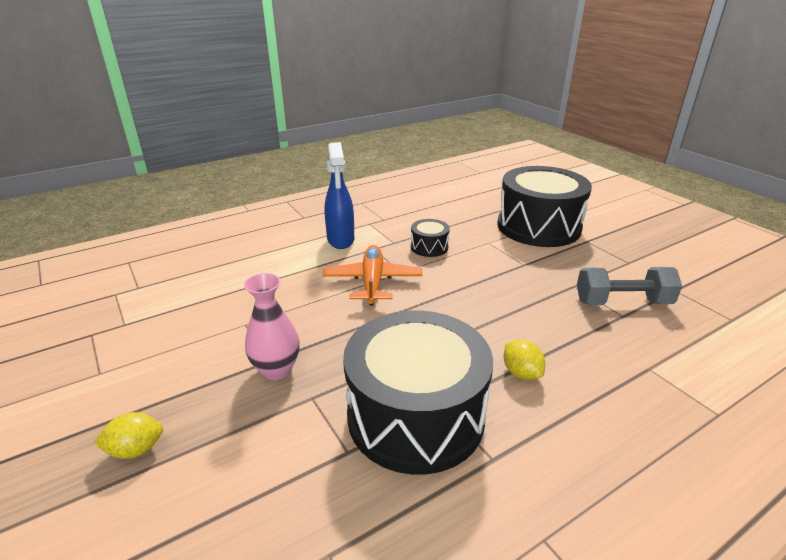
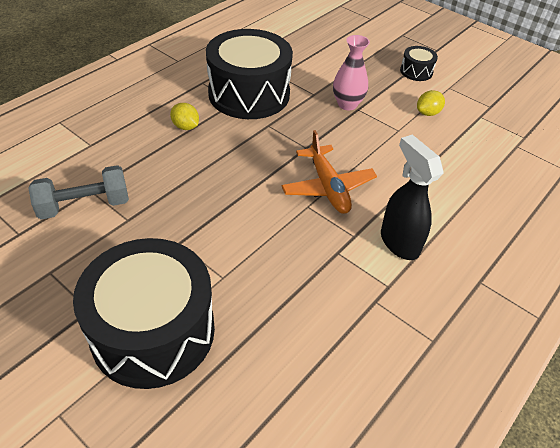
camera: 160 degrees right, 15 degrees up
yellow lemon [94,412,163,459] -> yellow lemon moved to [417,90,445,116]
blue spray bottle [325,142,354,249] -> black spray bottle [381,135,444,260]
black drum [411,219,450,257] -> black drum moved to [400,46,438,81]

